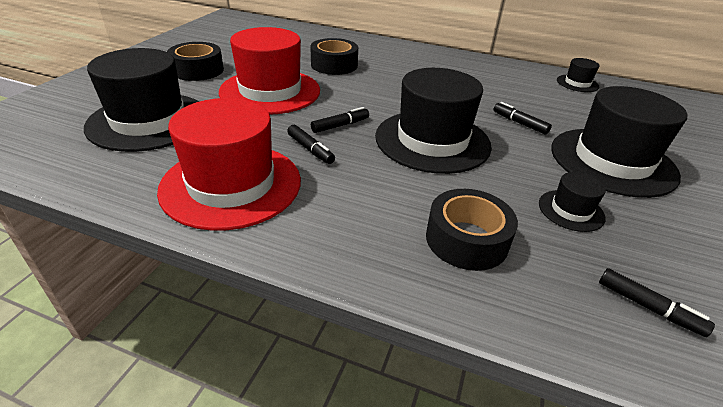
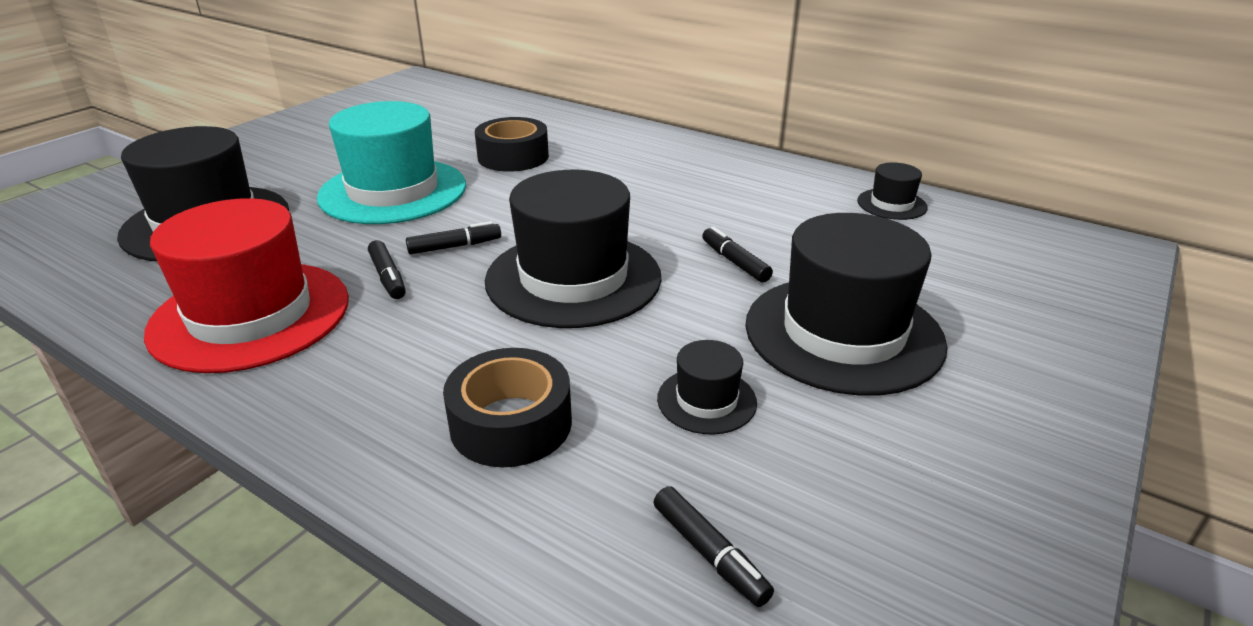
camera: 15 degrees right, 5 degrees down
black tape [167,42,224,81] -> none
red hat [219,27,320,115] -> turquoise hat [317,101,466,224]

